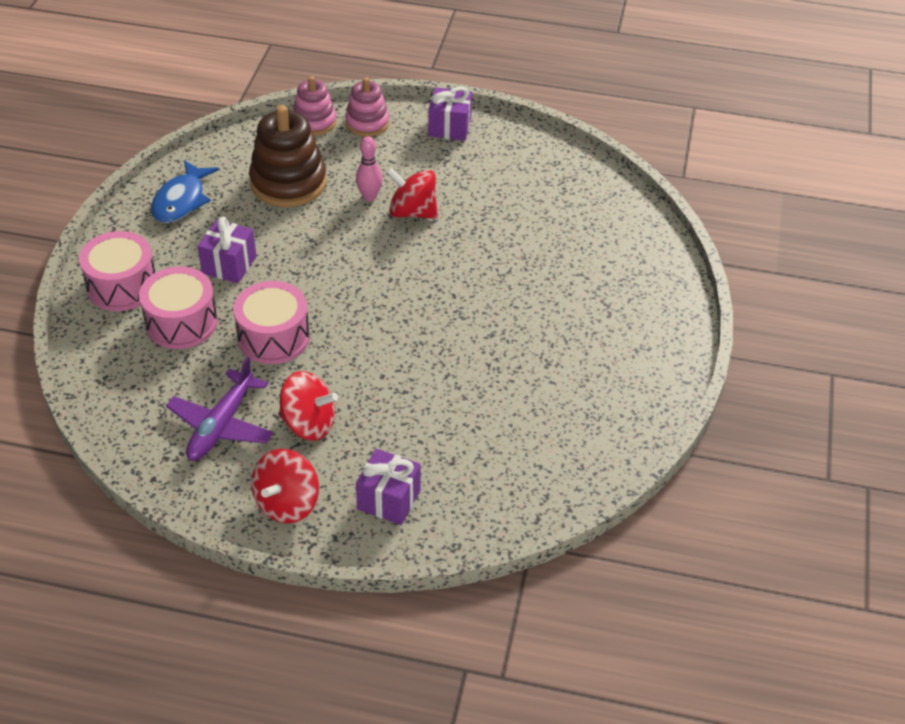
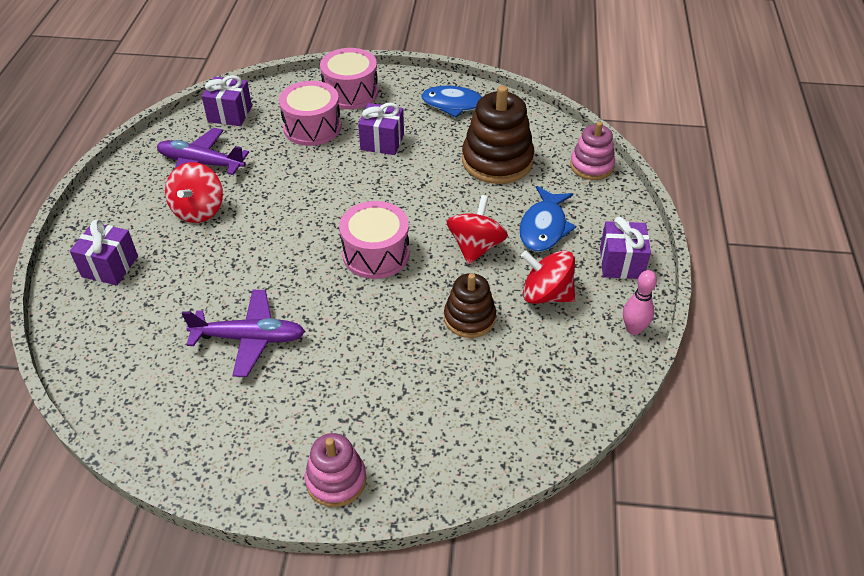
camera: 85 degrees right, 0 degrees up
pink drum [233,281,310,364] -> pink drum moved to [339,201,409,279]
red spinning top [251,449,319,523] -> red spinning top moved to [521,250,575,304]
pink stacking toy [345,77,389,137] -> pink stacking toy moved to [305,433,366,507]
pink bowling pin [356,136,383,201] -> pink bowling pin moved to [623,270,657,335]
none -> purple plane [182,290,305,377]
none -> purple gift [201,75,252,126]
none -> brown stacking toy [444,273,496,338]
none -> blue fish [519,186,576,252]

